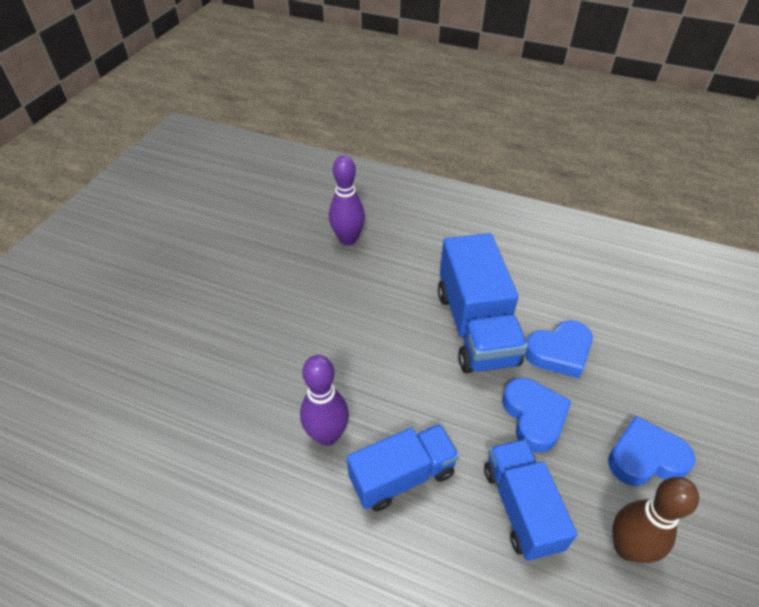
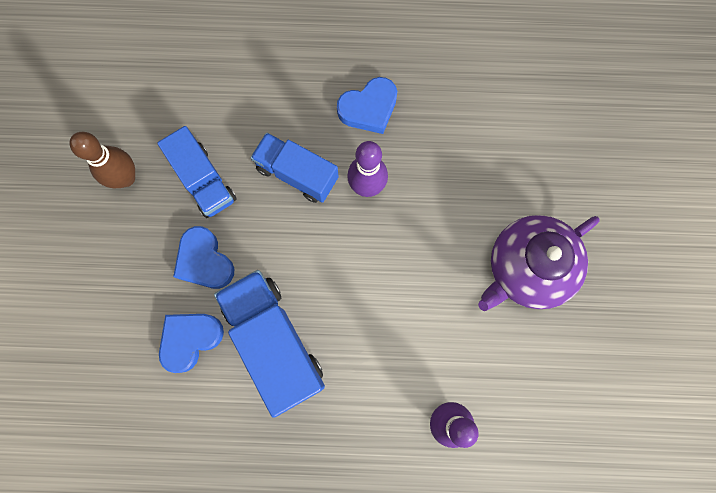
camera: 160 degrees right, 30 degrees up
blue truck [347,424,460,512] -> blue truck turned 75 degrees clockwise [251,132,339,203]
blue heart [608,416,696,486] -> blue heart moved to [337,77,397,134]
none -> purple teapot [478,215,600,311]

